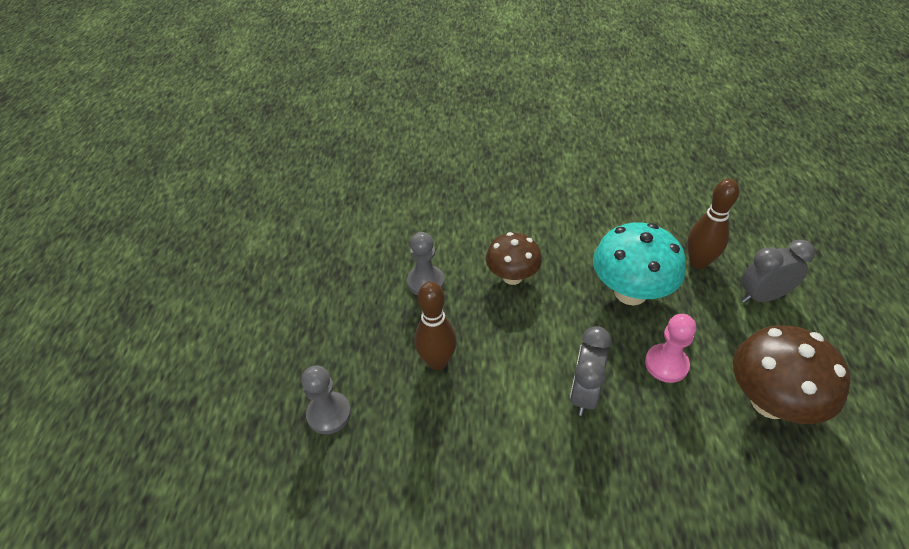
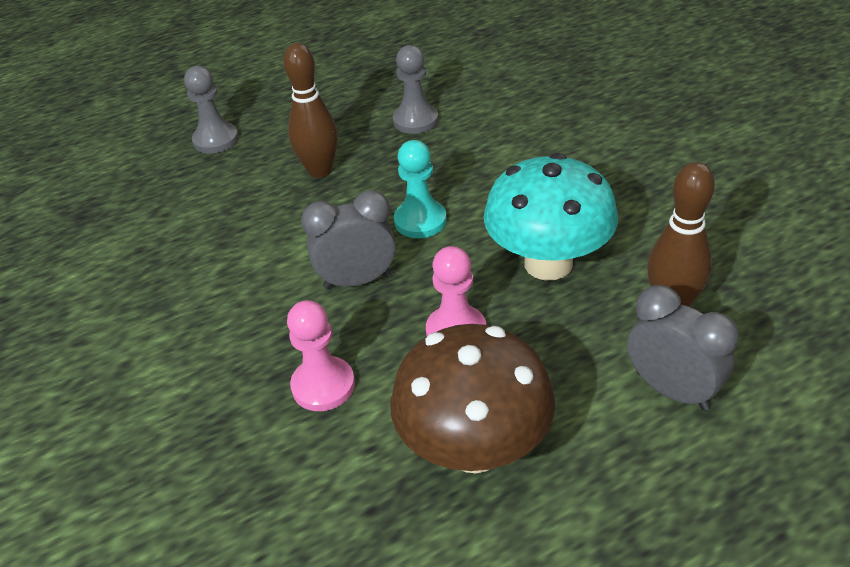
camera: 60 degrees right, 5 degrees down
brown mushroom [486,232,542,285] -> none
none -> pink pawn [287,300,355,411]
none -> turquoise pawn [394,140,447,238]

